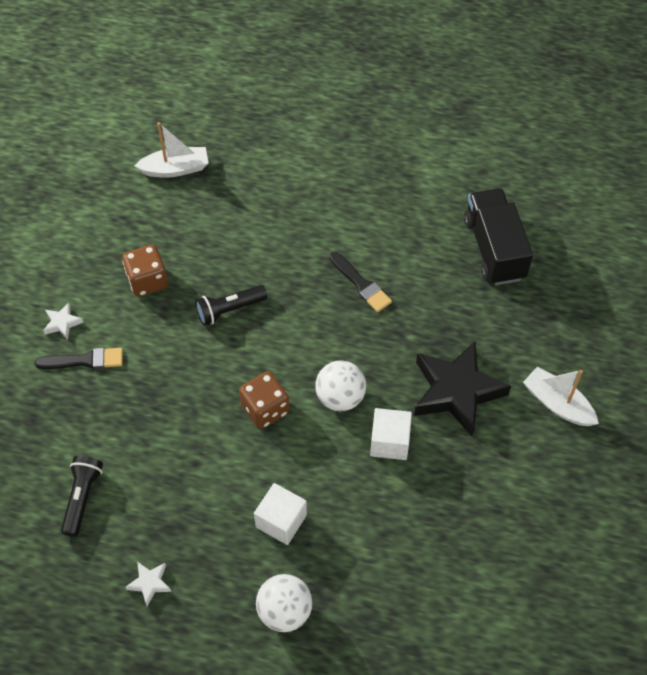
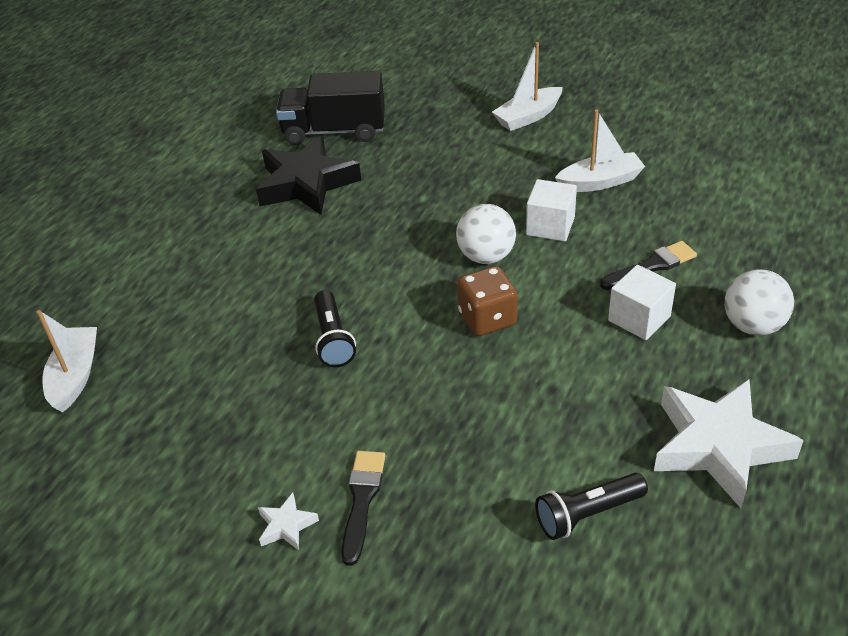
camera: 75 degrees left, 15 degrees down
black flashlight [61,456,103,537] -> black flashlight turned 45 degrees counterclockwise [535,473,648,540]
brown dice [122,245,168,297] -> none
white star [126,562,172,606] -> white star [654,379,804,508], size x2.39
black brush [329,252,392,312] -> black brush moved to [600,241,697,290]
black star [414,341,511,436] -> black star moved to [256,136,361,215]
none -> white boat [555,109,645,192]

